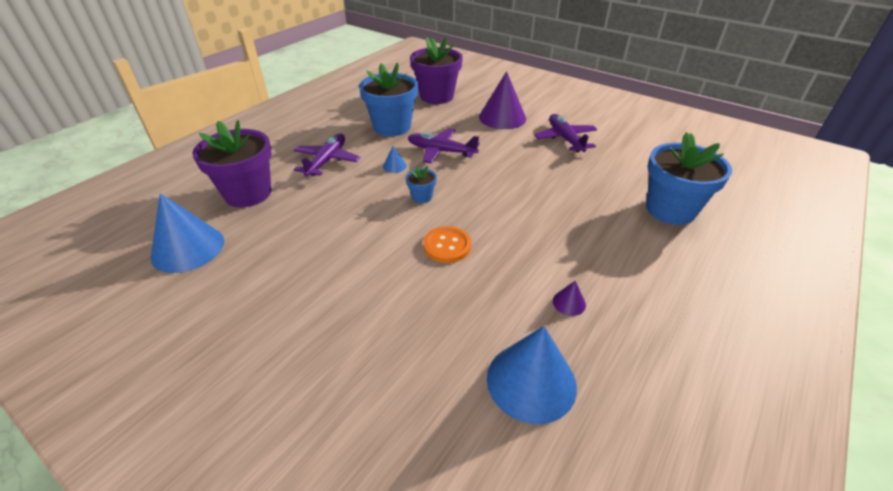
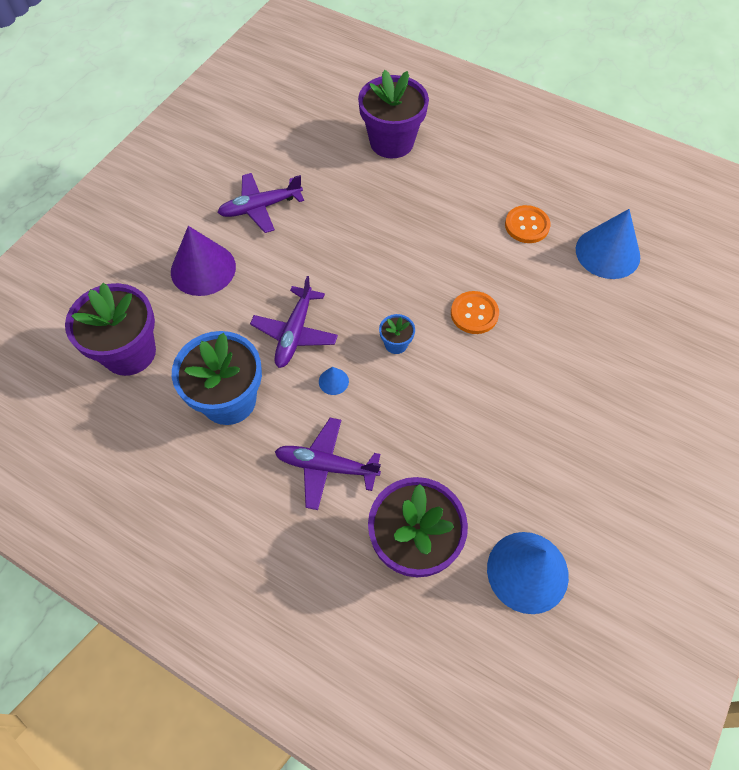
camera: 95 degrees left, 20 degrees up
purple cone [553,281,586,316] -> orange button [505,205,551,243]
blue flower pot [646,132,732,225] -> purple flower pot [358,70,429,158]

